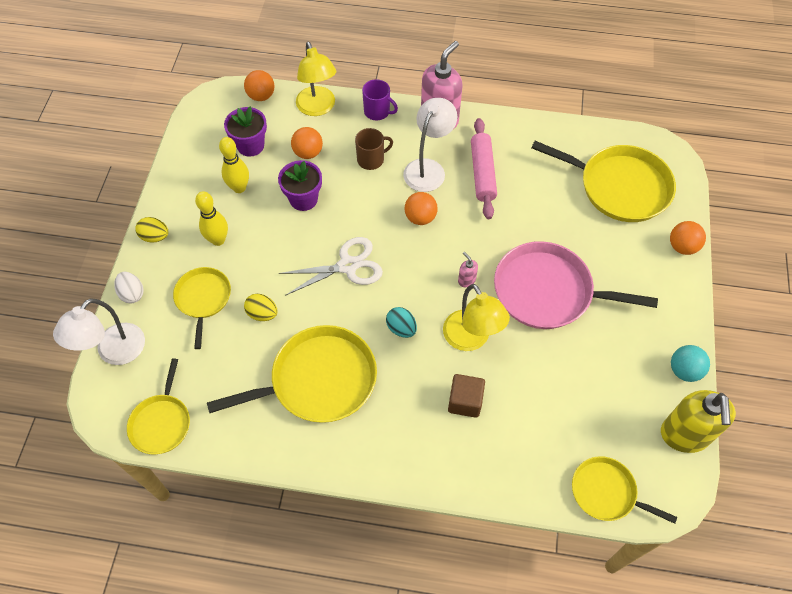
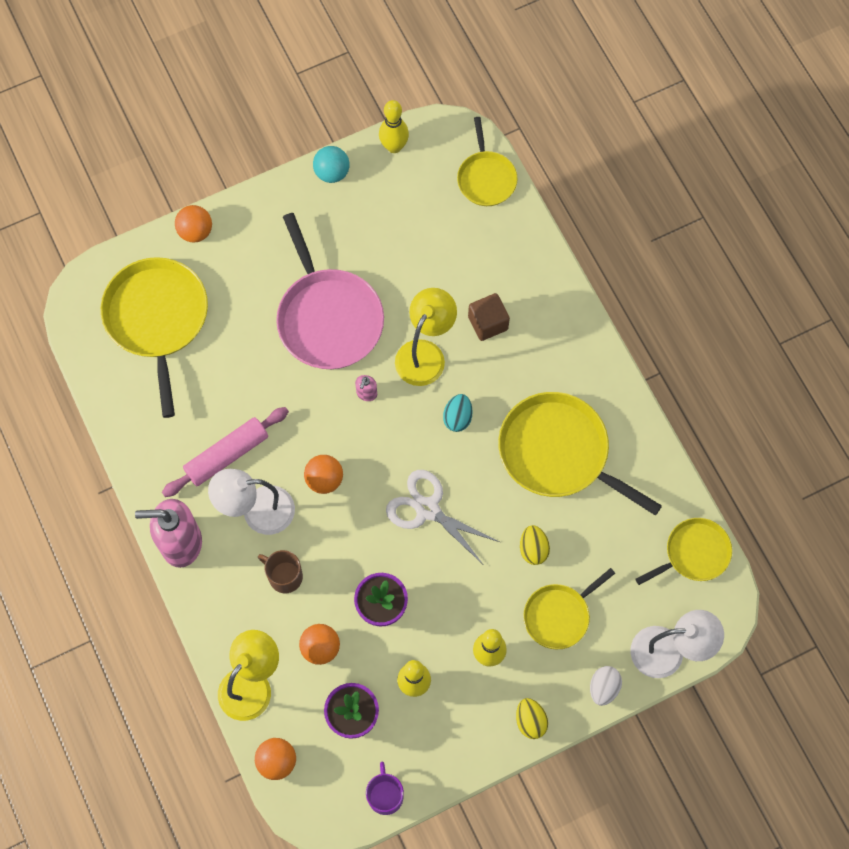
camera: 125 degrees left, 10 degrees up
purple mug [362,79,398,120] -> purple mug moved to [366,762,404,815]
yellow soap dispenser [661,390,736,453] -> yellow bowling pin [379,100,409,153]

